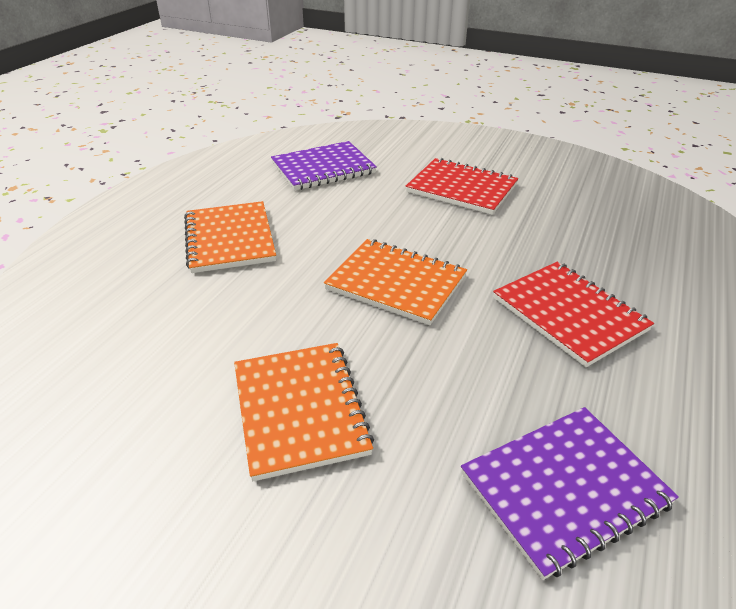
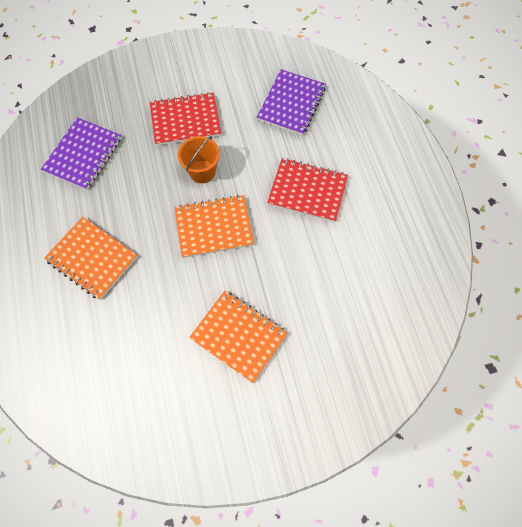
camera: 40 degrees left, 30 degrees up
purple notebook [461,407,679,580] -> purple notebook moved to [257,69,326,136]
none -> orange bucket [178,136,220,183]

